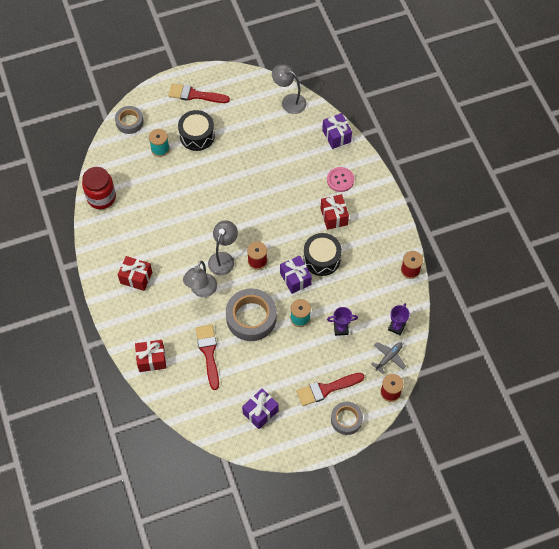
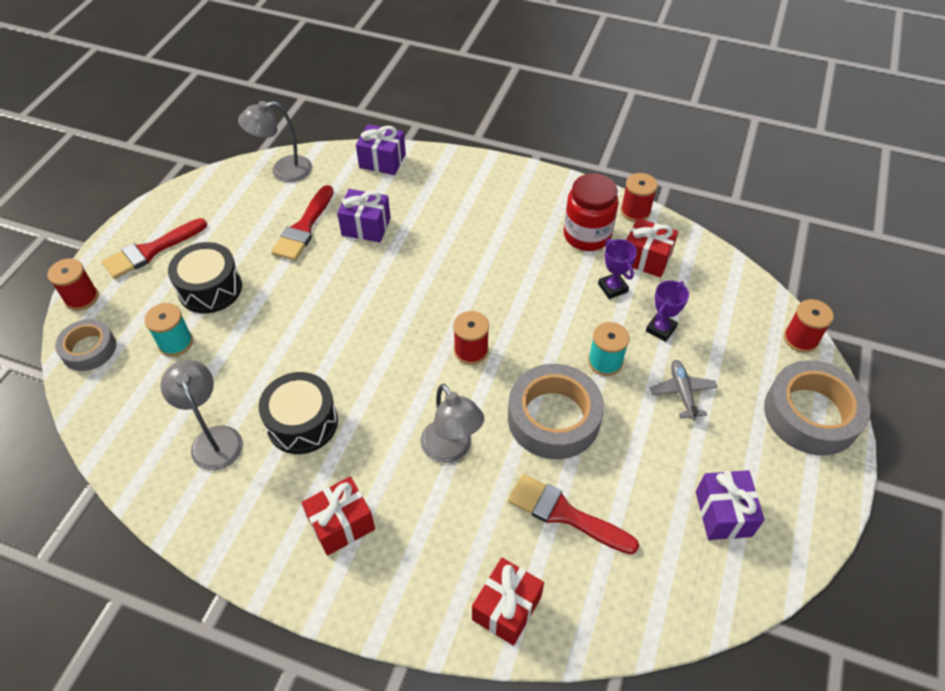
camera: 50 degrees left, 10 degrees down
red jar [82,167,116,209] -> red jar moved to [563,173,619,251]
grey lamp [208,220,238,275] -> grey lamp moved to [161,360,243,471]
purple gift [280,255,312,294] -> purple gift moved to [337,189,391,242]
red brush [296,373,365,406] -> red brush moved to [271,185,334,261]
black drum [303,233,342,276] -> black drum moved to [259,372,338,454]
red gift [321,194,349,230] -> red gift moved to [626,218,678,278]
pink button [327,167,354,192] -> none
grey tape [331,402,363,435] -> grey tape [764,360,871,455], size x1.67
grey plane [372,342,406,374] -> grey plane moved to [649,360,718,420]
purple trophy [388,303,410,335] -> purple trophy moved to [598,239,637,299]
none -> red spool [48,258,98,310]

